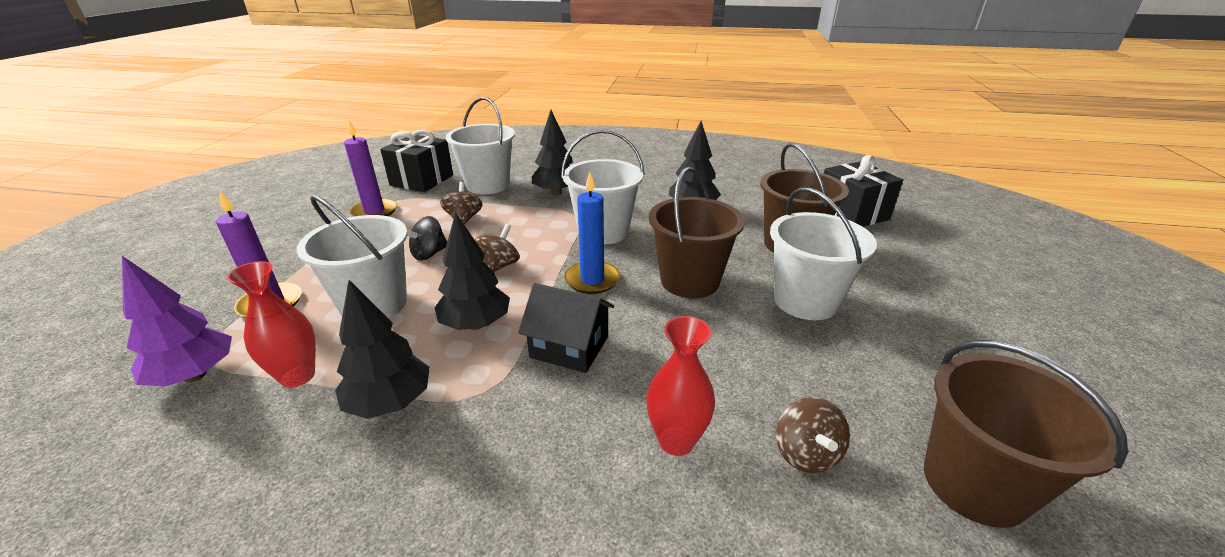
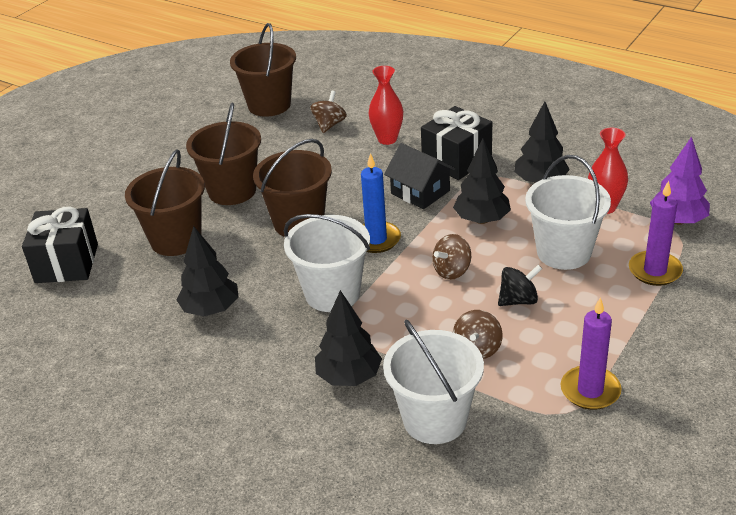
camera: 155 degrees left, 5 degrees up
black gift [380,130,453,192] -> black gift moved to [421,106,492,180]
white bucket [770,187,877,320] -> brown bucket [186,103,261,205]

